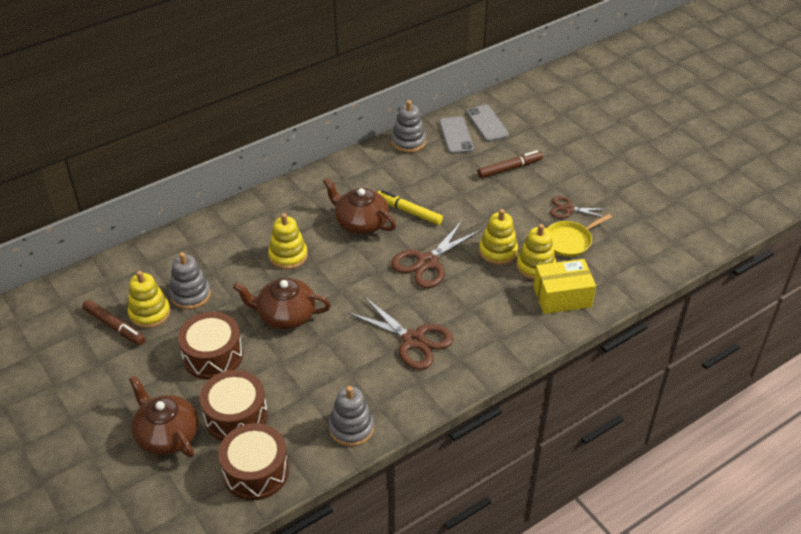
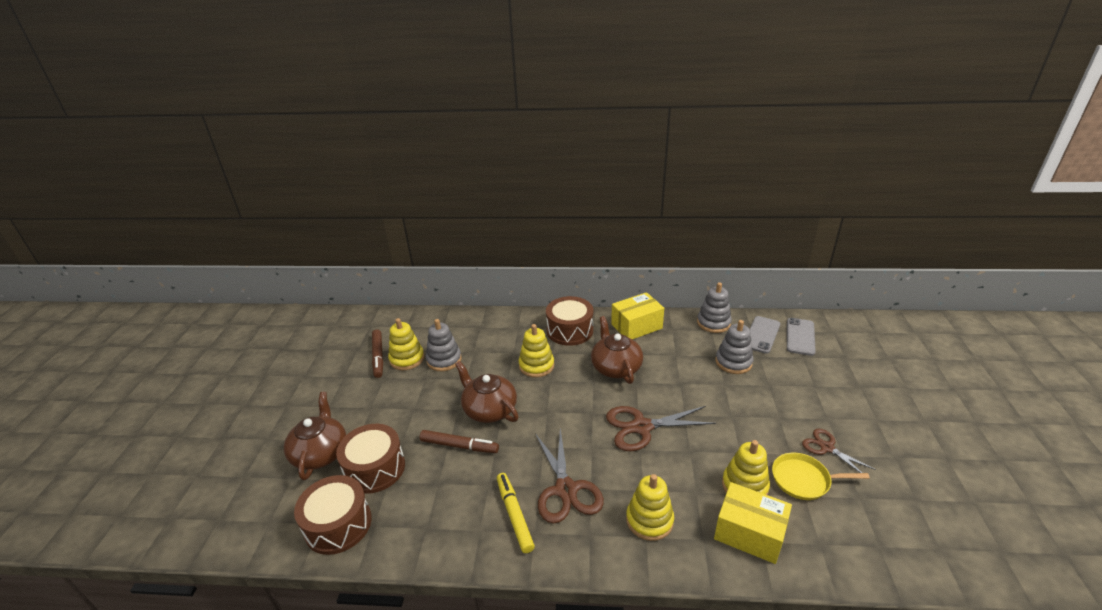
camera: 40 degrees right, 10 degrees down
brown drum [178,312,243,380] -> brown drum moved to [546,296,593,346]
grey stacking toy [329,386,374,447] -> grey stacking toy moved to [715,320,754,374]
yellow marker [377,190,443,225] -> yellow marker moved to [497,473,535,553]
brown marker [478,150,543,178] -> brown marker moved to [420,430,499,453]
yellow stacking toy [479,209,518,265] -> yellow stacking toy moved to [626,474,674,541]
none -> yellow box [611,292,664,339]

